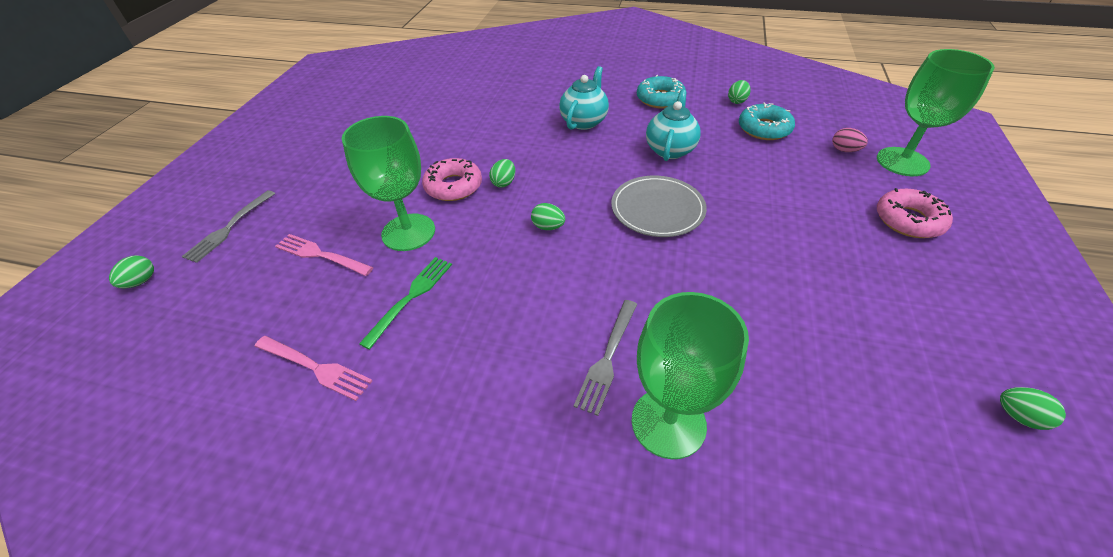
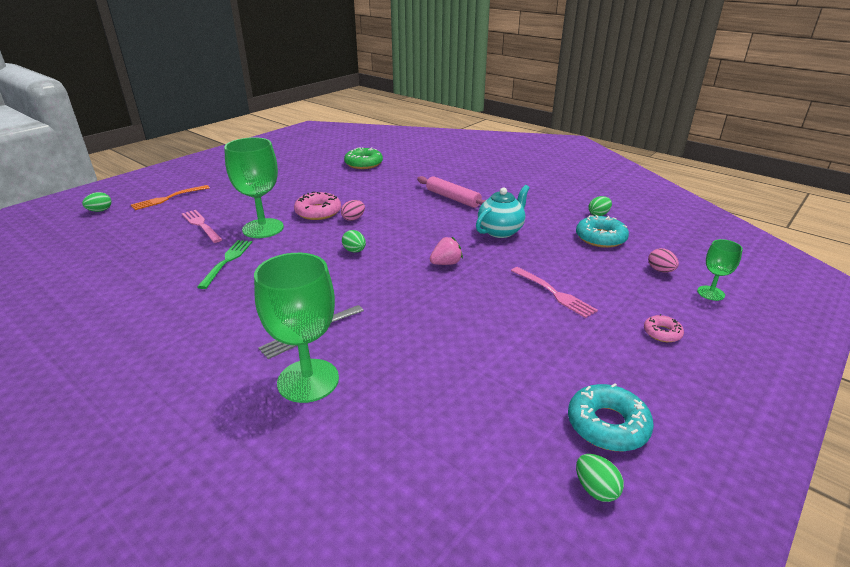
camera: 25 degrees right, 15 degrees down
grey fork [182,190,275,263] -> orange fork [131,185,210,210]
pink fork [254,336,373,401] -> pink fork moved to [511,267,598,318]
green fork [359,257,452,350] -> green fork turned 45 degrees counterclockwise [197,240,252,289]
green egg [489,159,515,188] -> pink egg [341,200,365,221]
turquoise teapot [559,66,609,130] -> pink rolling pin [417,176,486,208]
grey plate [611,176,707,237] -> pink strawberry [430,237,463,265]
turquoise donut [637,75,686,109] -> turquoise donut moved to [568,383,654,451]
green goblet [877,49,995,176] -> green goblet [697,239,743,301], size x0.52
pink donut [877,188,953,238] -> pink donut [644,314,684,342], size x0.57
none -> green donut [344,147,383,169]

